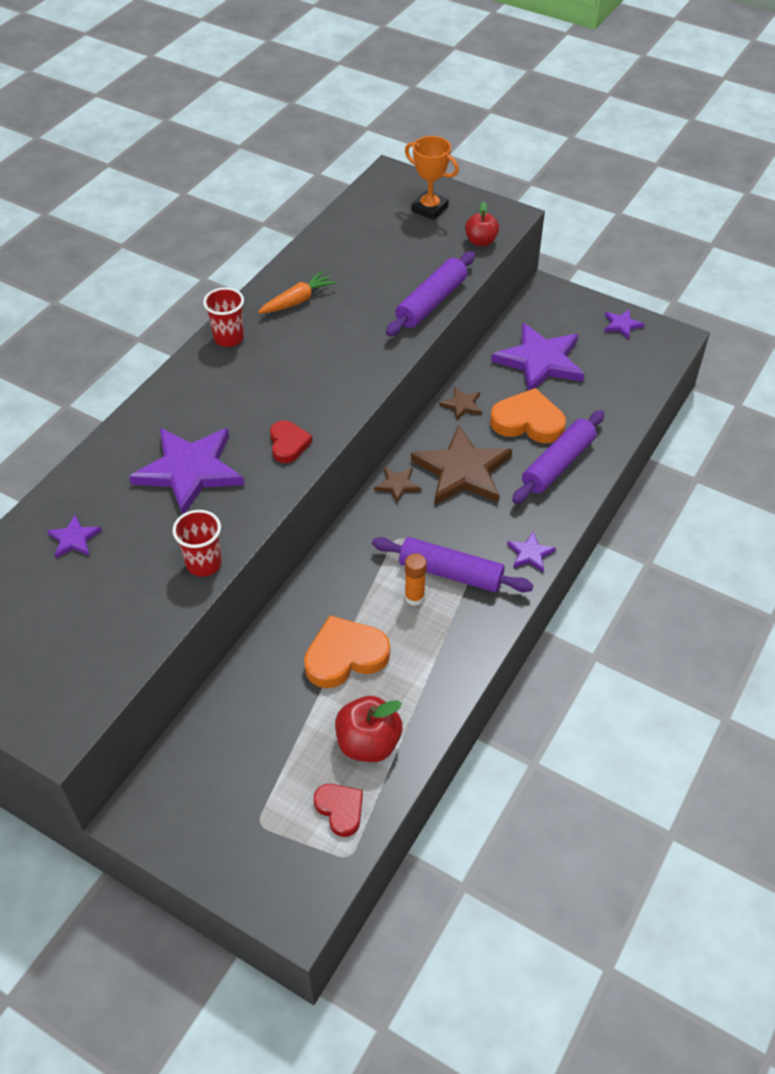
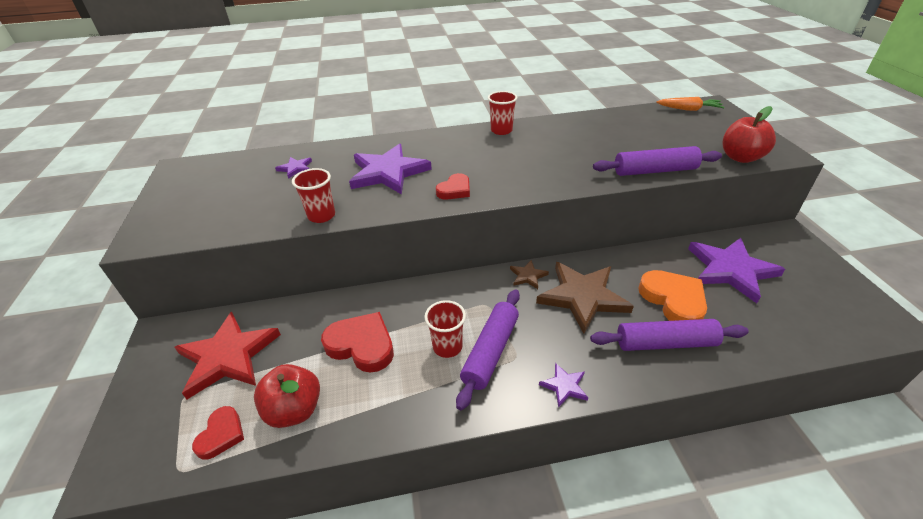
camera: 50 degrees right, 10 degrees down
orange carrot [258,271,337,313] -> orange carrot moved to [656,97,724,111]
orange heart [304,615,390,688] -> red heart [321,312,394,373]
purple rolling pin [372,537,533,592] -> purple rolling pin turned 45 degrees clockwise [456,289,520,410]
orange trophy [405,136,459,220] -> none
orange glue stick [405,553,427,606] -> red cup [424,300,466,358]
brown star [439,387,482,421] -> none
red apple [465,202,499,246] -> red apple [722,106,776,163], size x1.51
purple star [604,309,644,339] -> none
none -> red star [175,312,281,399]

